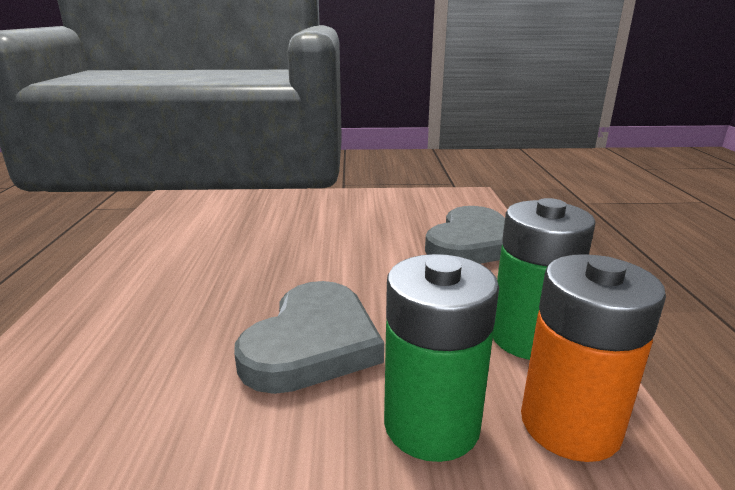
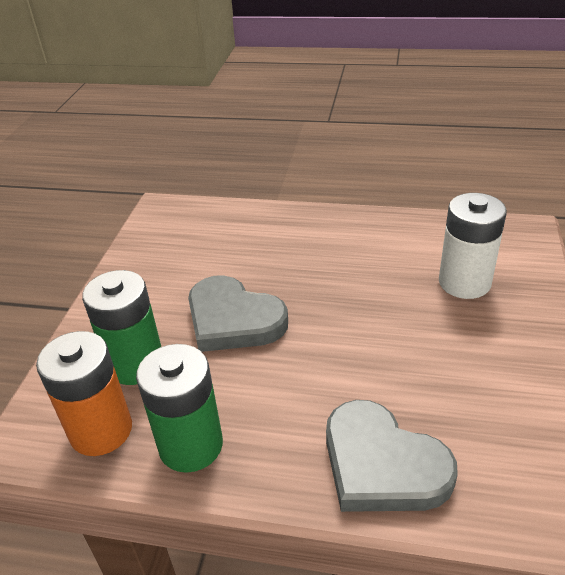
camera: 105 degrees right, 15 degrees up
none -> white battery [439,193,507,299]

